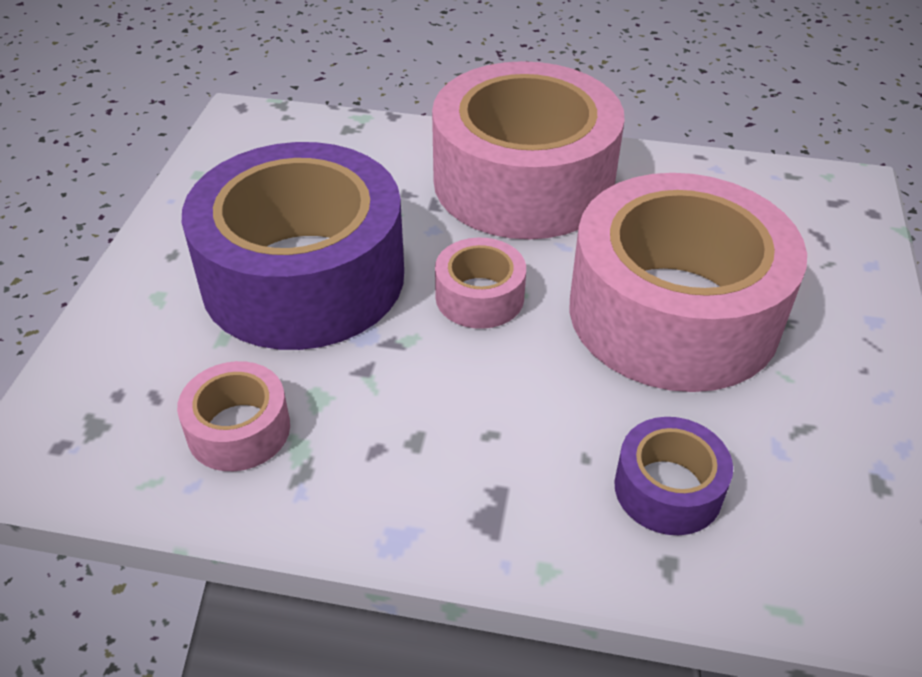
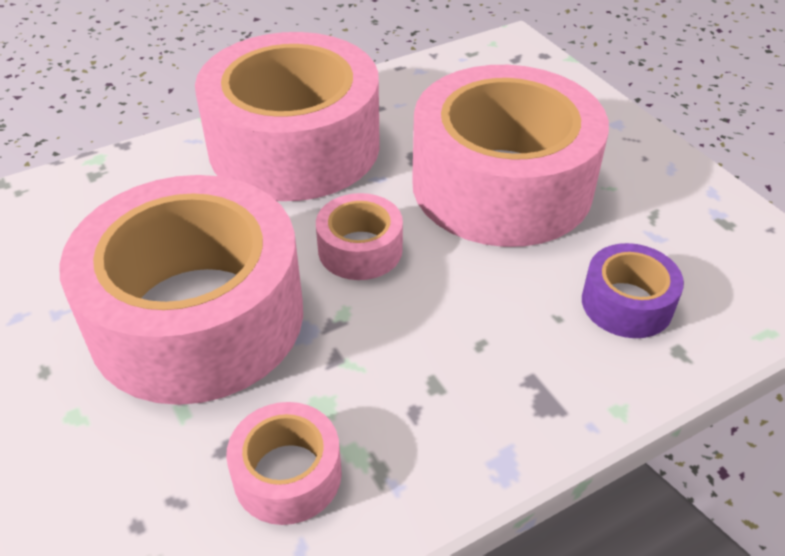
camera: 40 degrees left, 0 degrees up
purple tape [182,142,404,350] -> pink tape [59,175,303,405]

